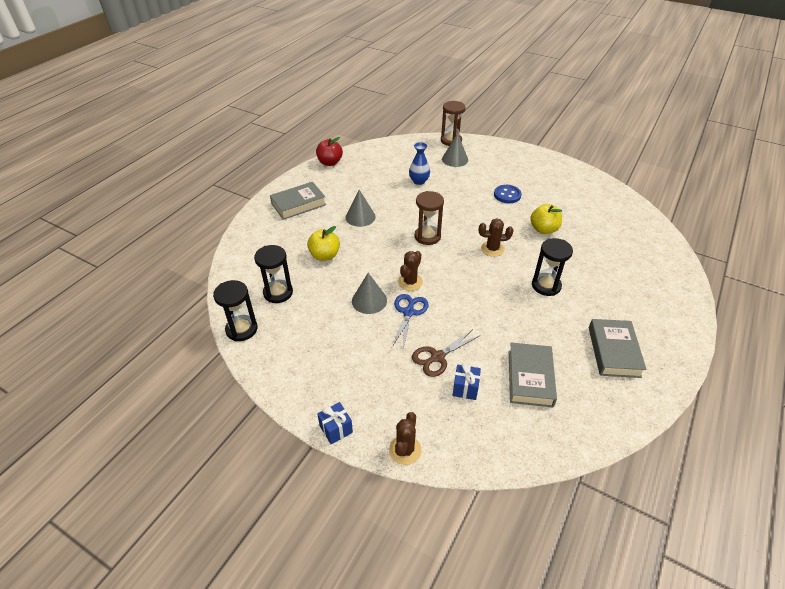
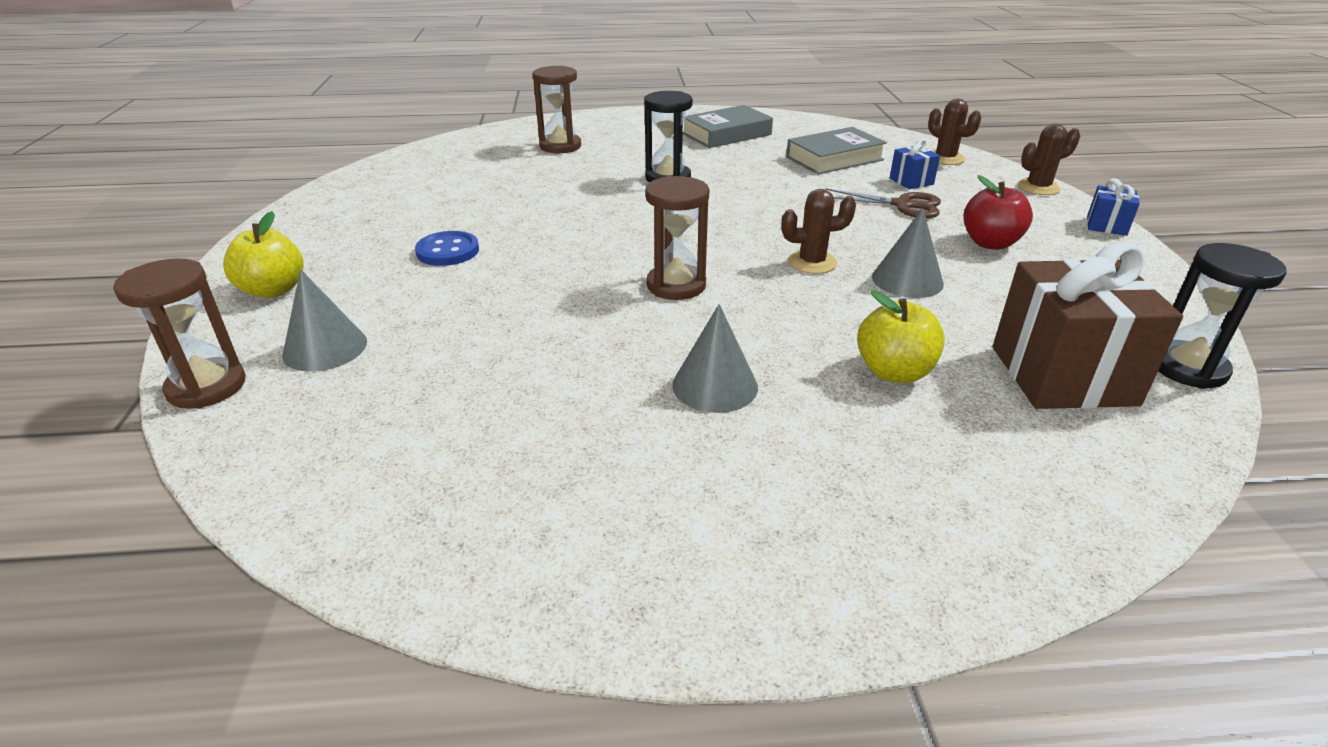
camera: 125 degrees left, 10 degrees down
black hourglass [254,245,293,303] -> brown gift [993,242,1183,409]
grey book [270,182,326,220] -> none
red apple [316,137,343,166] -> red apple moved to [963,175,1033,250]
blue scissors [392,294,429,348] -> none
blue vase [409,142,430,185] -> none
brown cactus [479,218,514,257] -> brown cactus moved to [928,98,981,165]
yellow apple [530,204,562,234] -> yellow apple moved to [223,211,304,298]
none -> brown hourglass [533,66,581,153]

